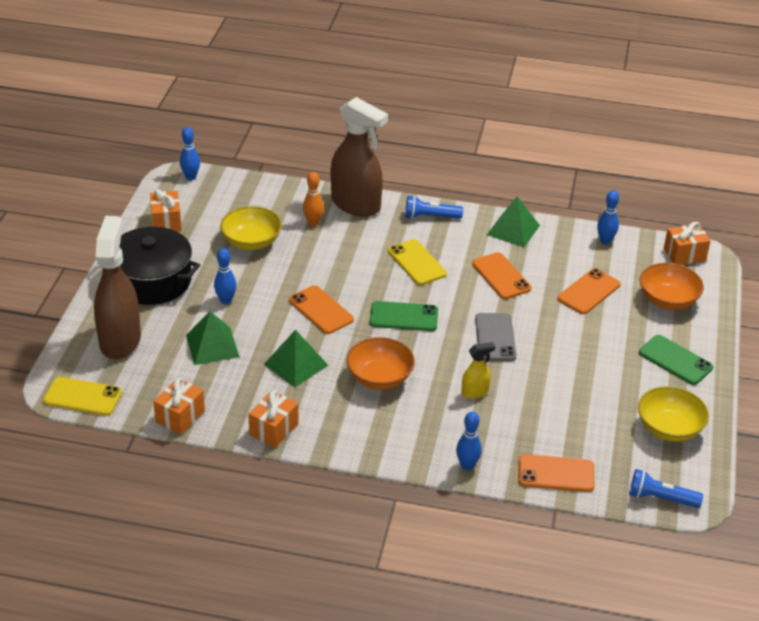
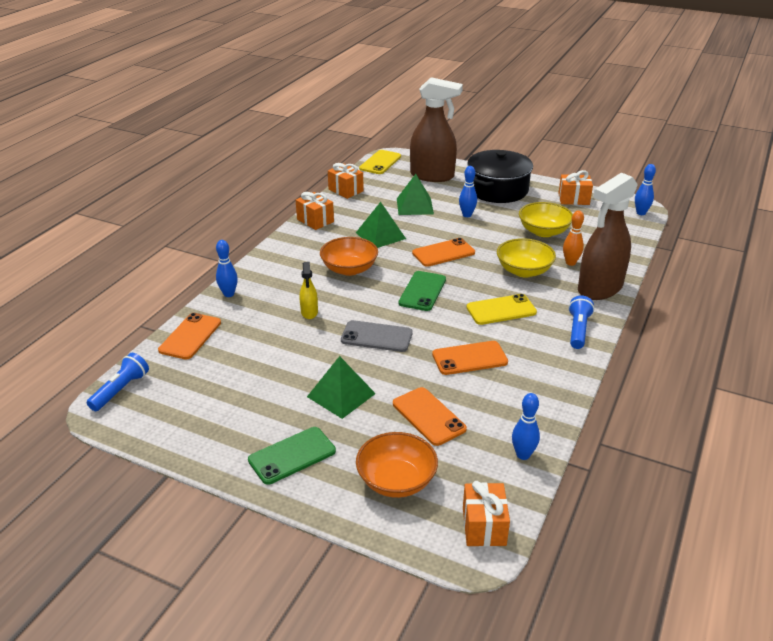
camera: 105 degrees right, 5 degrees down
green pyramid [487,197,540,247] -> green pyramid moved to [307,356,376,419]
yellow bowl [638,386,709,442] -> yellow bowl moved to [497,238,556,277]

